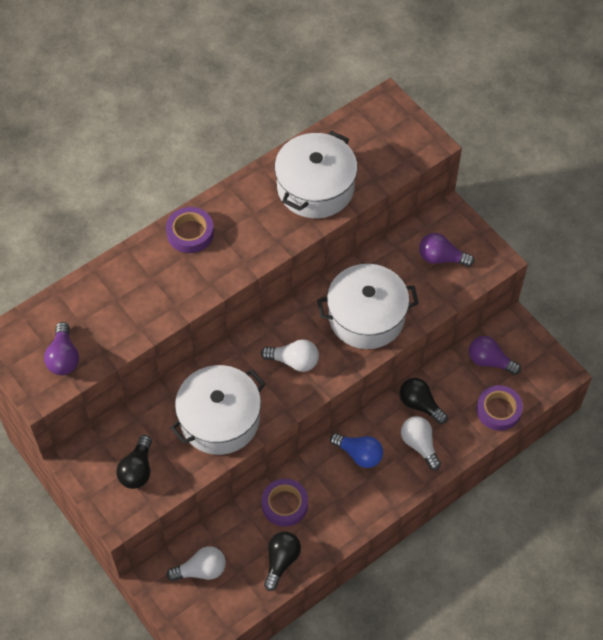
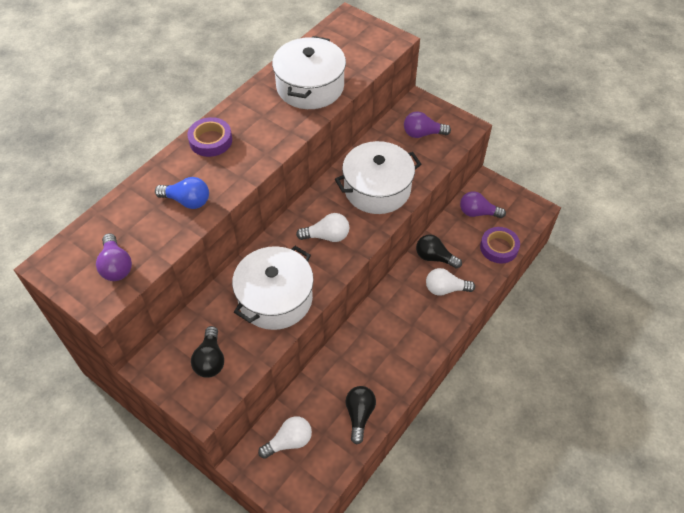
camera: 15 degrees left, 5 degrees down
purple tape [262,479,308,527] -> none
blue light bulb [330,433,383,468] -> blue light bulb moved to [155,177,209,209]
white light bulb [401,416,441,470] -> white light bulb turned 45 degrees counterclockwise [426,268,475,296]

